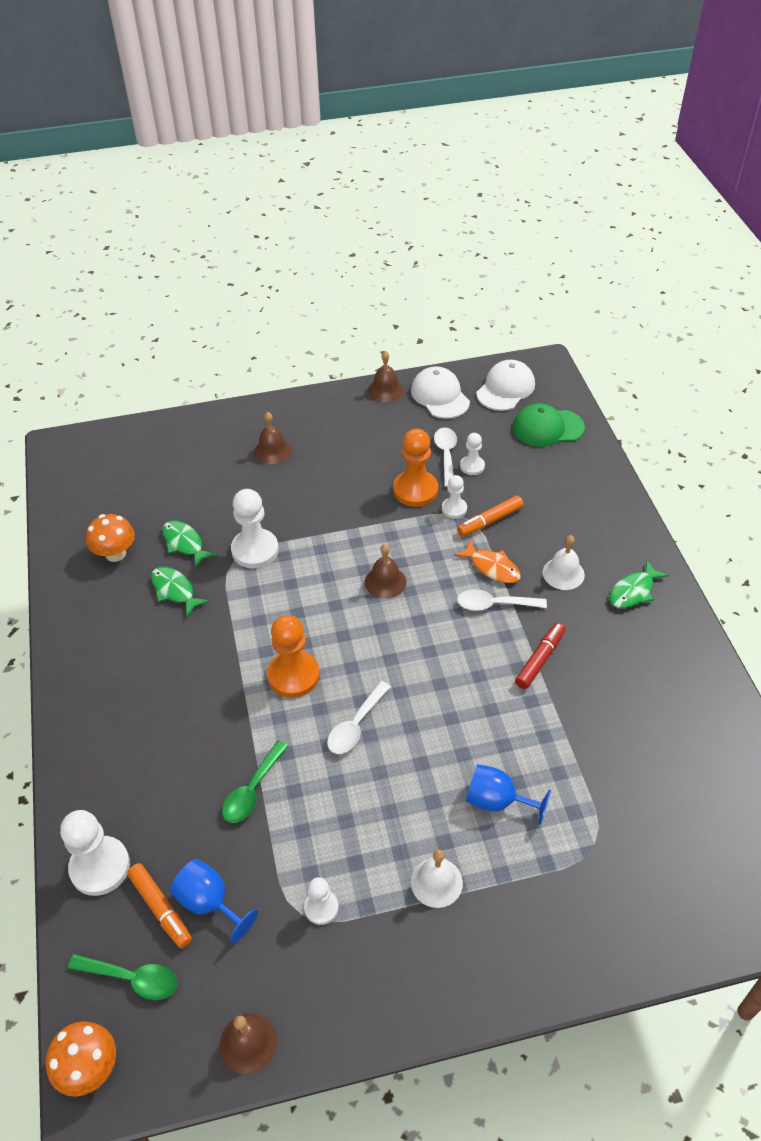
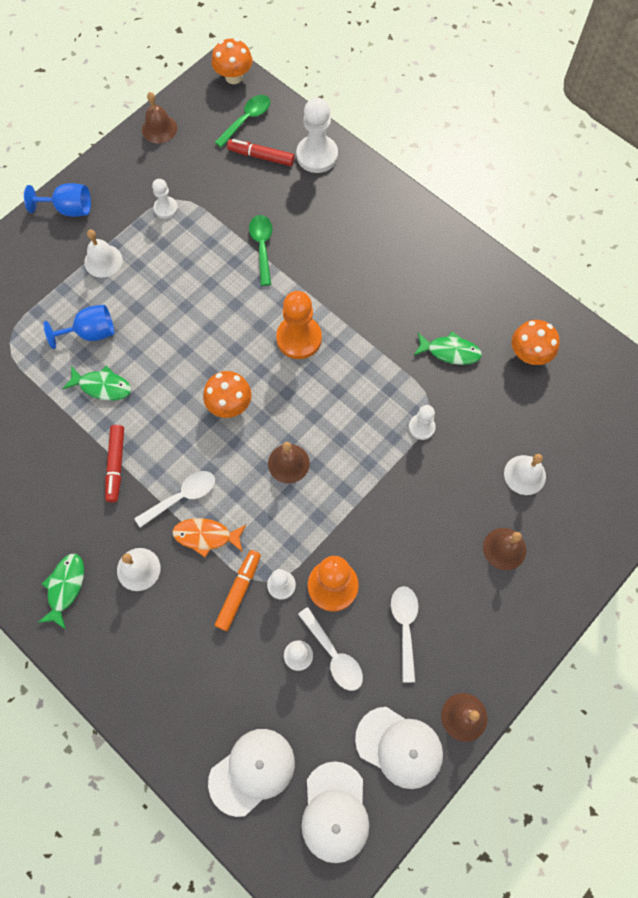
camera: 145 degrees right, 20 degrees up
green spoon [68,954,177,1000] -> green spoon turned 150 degrees clockwise [215,95,270,148]
orange marker [127,863,192,948] -> red marker [227,139,295,166]
green fish [162,520,217,568] -> green fish moved to [63,366,131,401]
blue goblet [170,859,258,943] -> blue goblet moved to [24,183,91,217]
white pawn [231,489,279,568] -> white pawn [409,405,436,440], size x0.56
white spoon [327,681,391,754] -> white spoon moved to [391,586,418,683]
green cap [513,403,585,447] -> white cap [208,729,295,817]
none -> orange mushroom [203,371,252,418]
none -> white bell [504,454,546,495]

